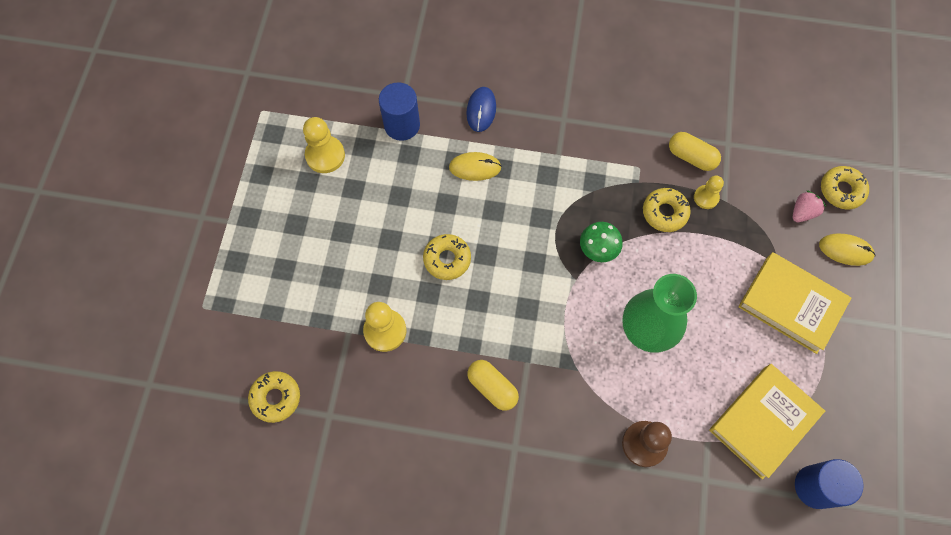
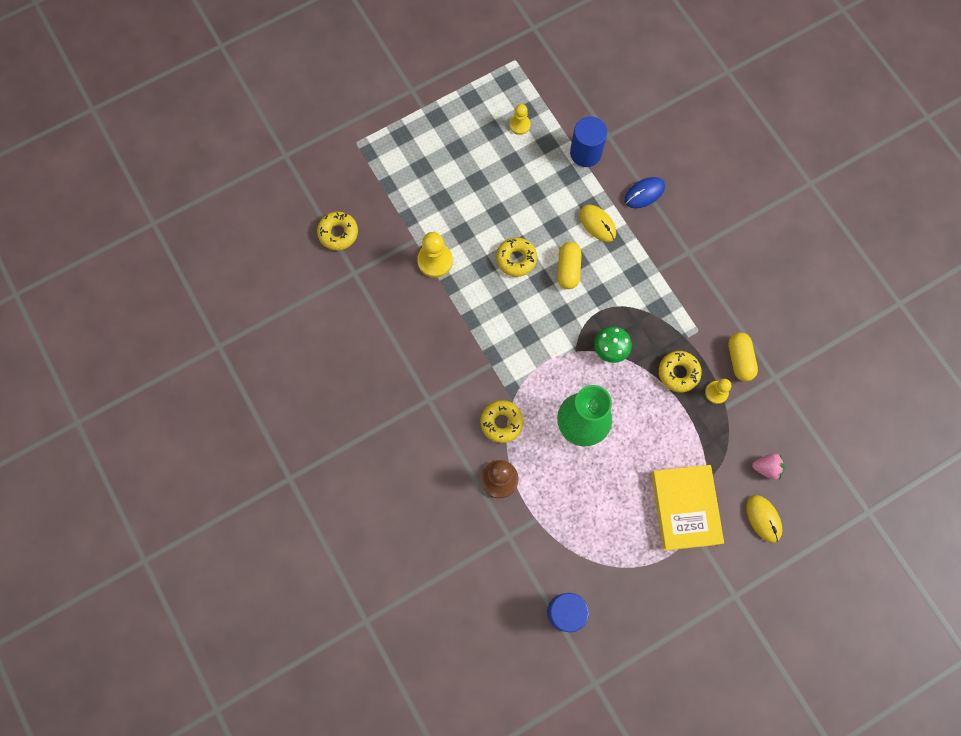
camera: 50 degrees right, 5 degrees up
yellow pawn [303,117,345,173] -> yellow pawn [509,104,531,135], size x0.62
yellow capsule [467,360,519,411] -> yellow capsule moved to [558,242,582,289]
yellow book [709,364,825,480] -> none
yellow donut [821,166,869,210] -> yellow donut moved to [480,400,524,443]

